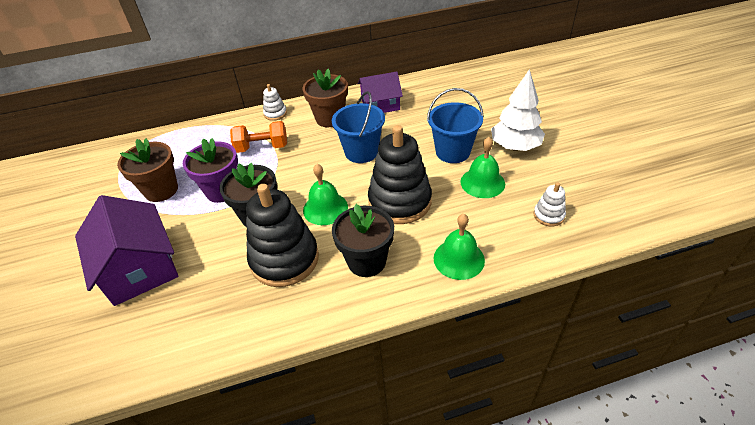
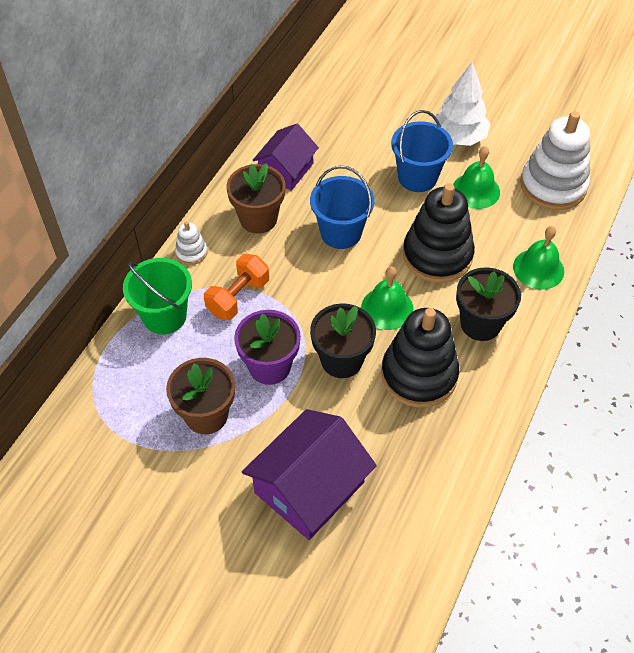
camera: 50 degrees left, 10 degrees up
purple house [75,195,178,306] -> purple house turned 60 degrees counterclockwise [242,409,377,540]
white stacking toy [533,182,566,226] -> white stacking toy [520,111,590,210], size x2.20
none -> green bucket [123,258,192,334]

